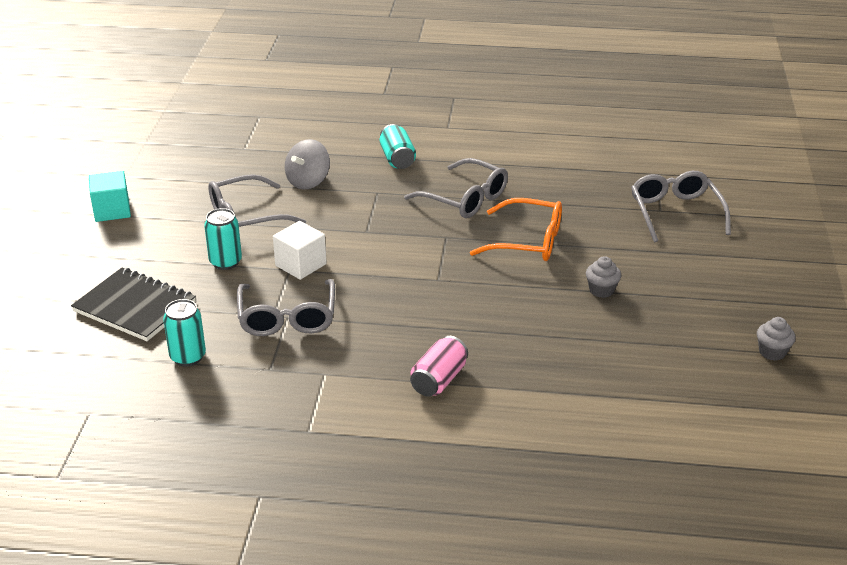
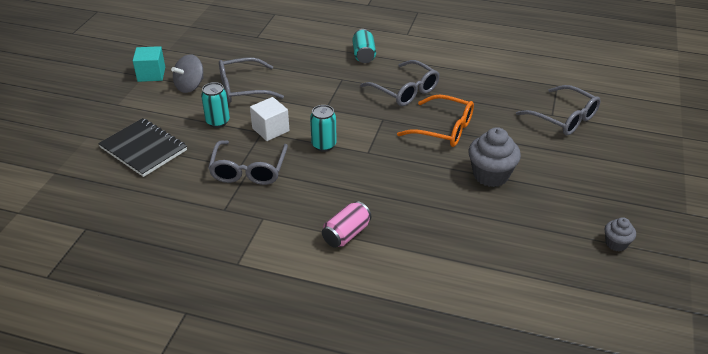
camera: 10 degrees right, 5 degrees up
turquoise can [163,299,206,366] -> turquoise can moved to [310,105,337,152]
grey spinning top [285,139,330,189] -> grey spinning top moved to [171,55,203,93]
grey cupcake [586,256,621,298] -> grey cupcake [469,127,521,187], size x1.85
grey glasses [631,171,731,242] -> grey glasses turned 135 degrees clockwise [516,85,601,135]

